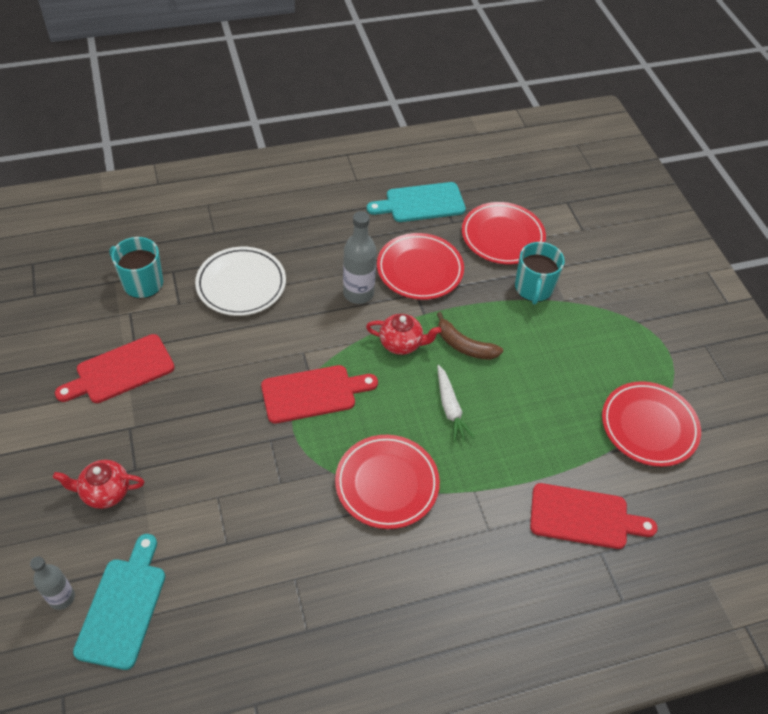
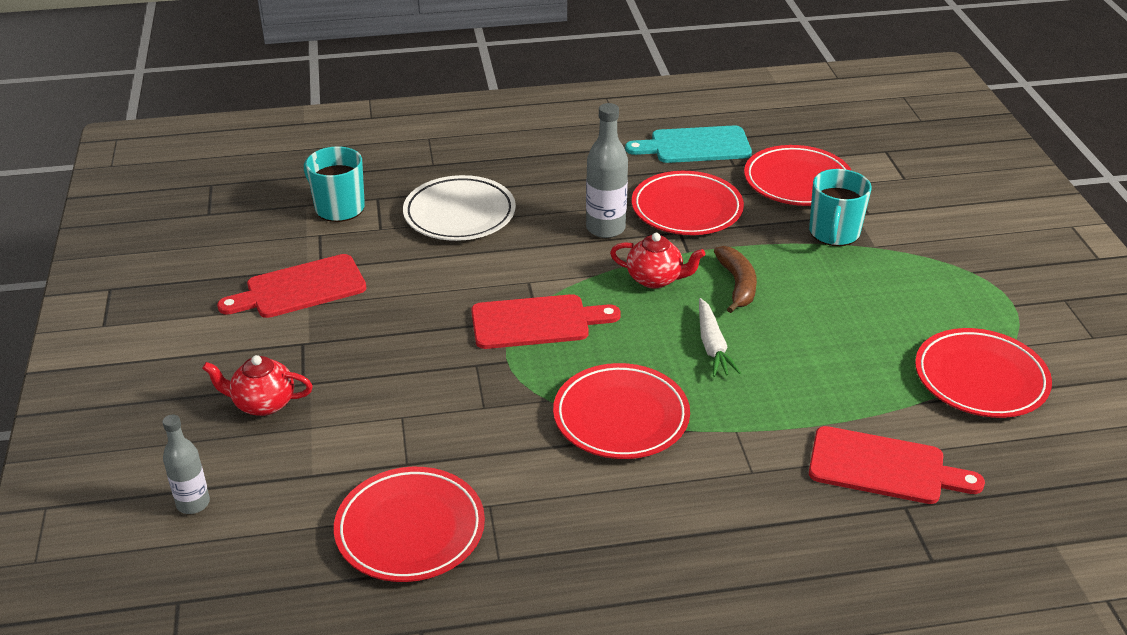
camera: 10 degrees right, 15 degrees down
turquoise cutting board [73,534,165,670] -> none
brown banana [437,312,503,360] -> brown banana turned 135 degrees counterclockwise [714,246,757,313]
none -> red plate [334,467,485,582]

